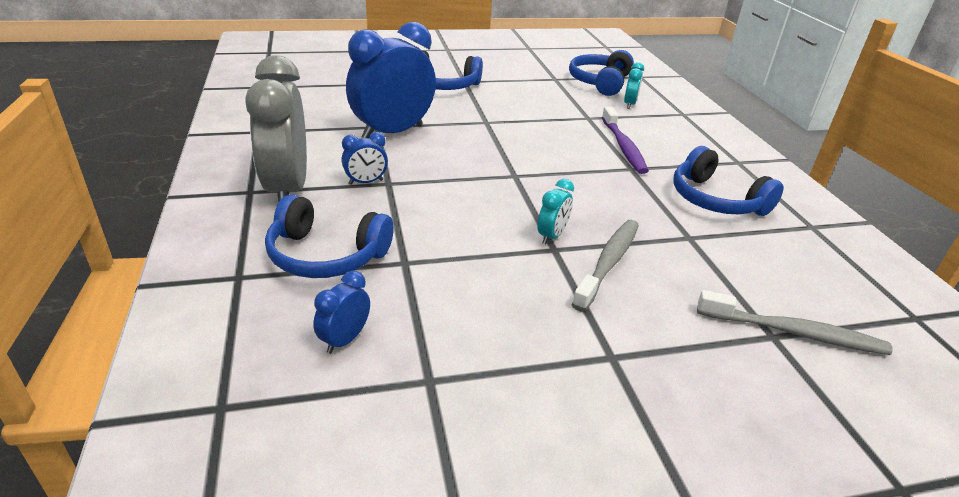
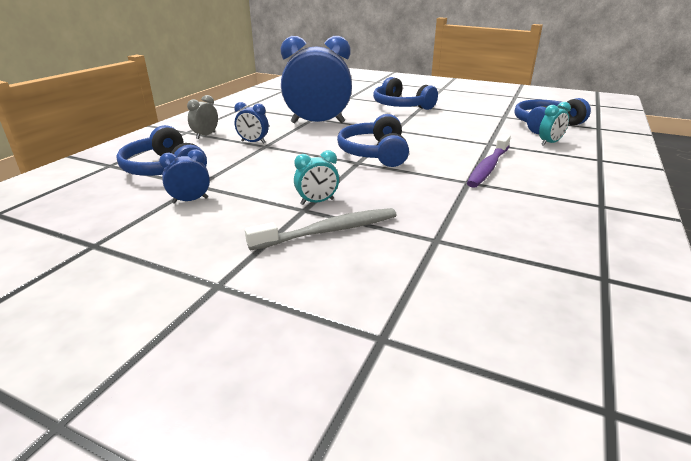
camera: 40 degrees right, 5 degrees down
grey clock [245,55,307,201] -> grey clock [187,95,218,139], size x0.44
blue clock [313,271,370,354] -> blue clock moved to [159,149,210,204]
blue headphones [674,146,784,216] -> blue headphones moved to [337,114,409,167]
grey toothbrush [697,290,893,355] -> none

